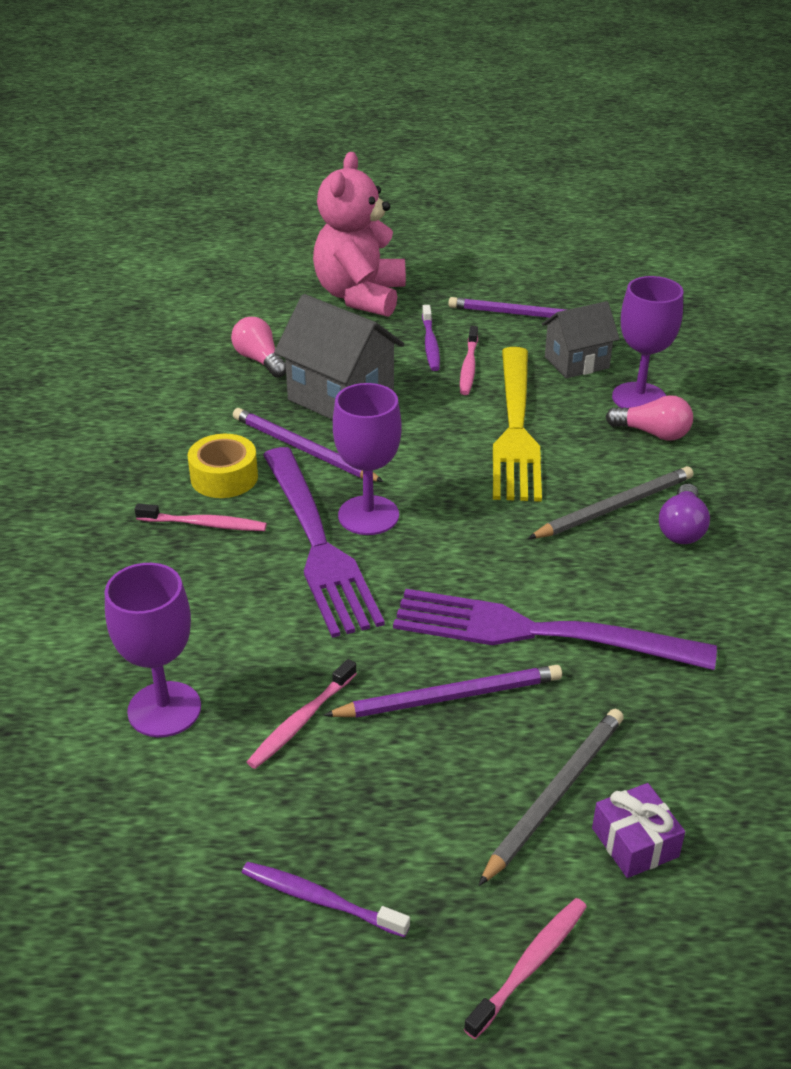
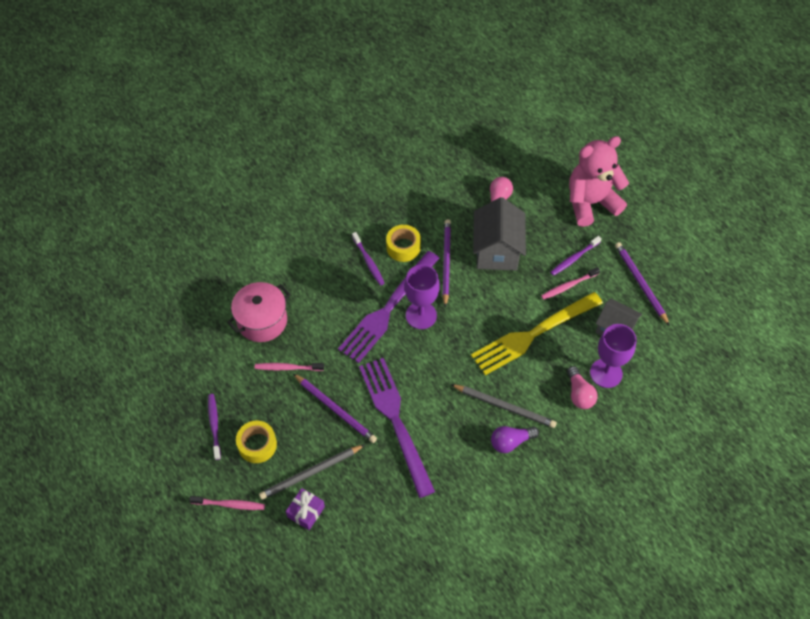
camera: 55 degrees right, 20 degrees up
purple goblet [105,563,201,737] -> pink pot [227,282,291,342]
pink toothbrush [134,504,267,531] -> purple toothbrush [352,232,385,286]
grey pencil [479,709,624,886] -> grey pencil turned 150 degrees clockwise [259,445,364,500]
none -> yellow tape [236,421,277,463]

